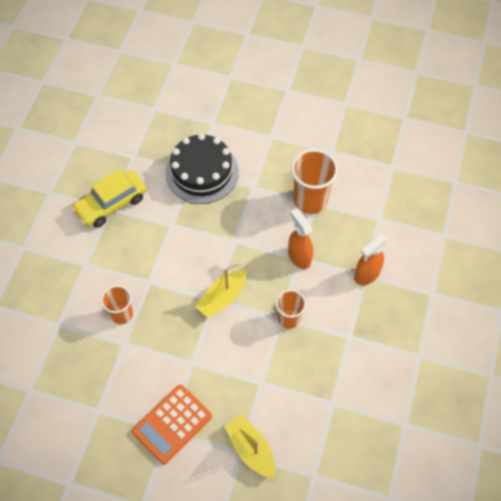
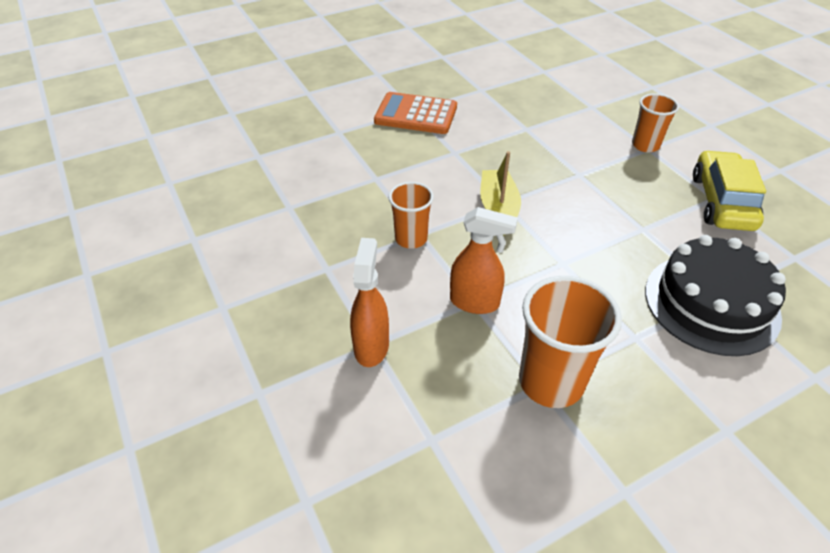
camera: 135 degrees right, 15 degrees down
orange cup [101,285,133,324] -> orange cup moved to [632,93,679,153]
orange calculator [132,385,212,465] -> orange calculator turned 75 degrees counterclockwise [374,92,457,134]
yellow boat [225,415,275,478] -> none

